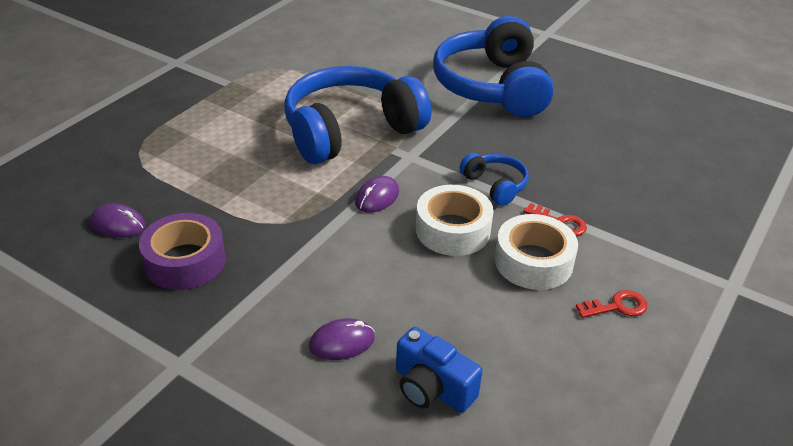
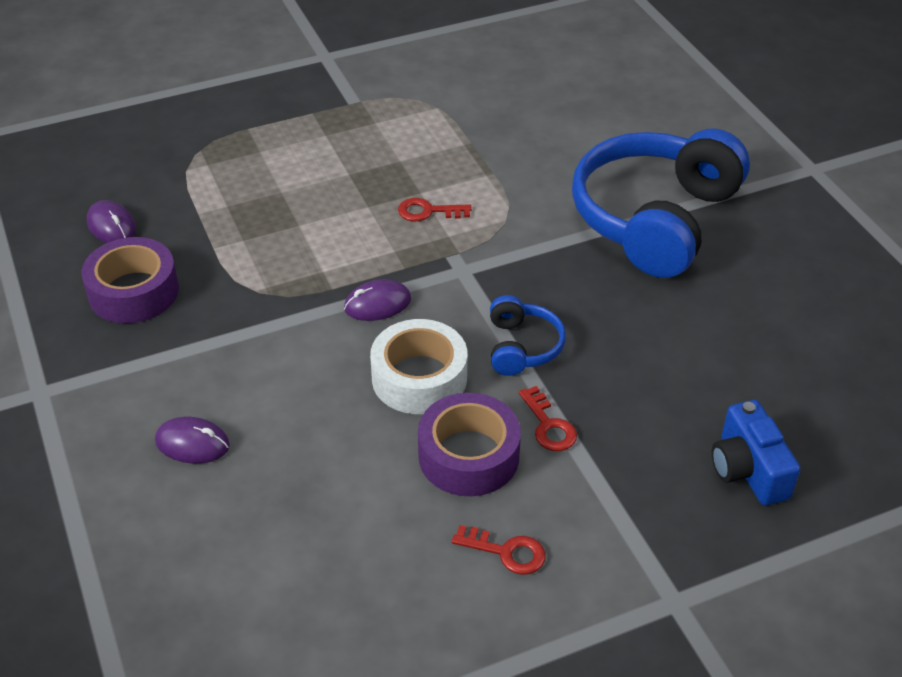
camera: 35 degrees right, 5 degrees up
blue headphones [284,66,431,164] -> red key [398,198,472,221]
blue camera [396,327,482,413] -> blue camera moved to [712,400,801,505]
white tape [495,214,578,290] -> purple tape [418,393,521,496]

